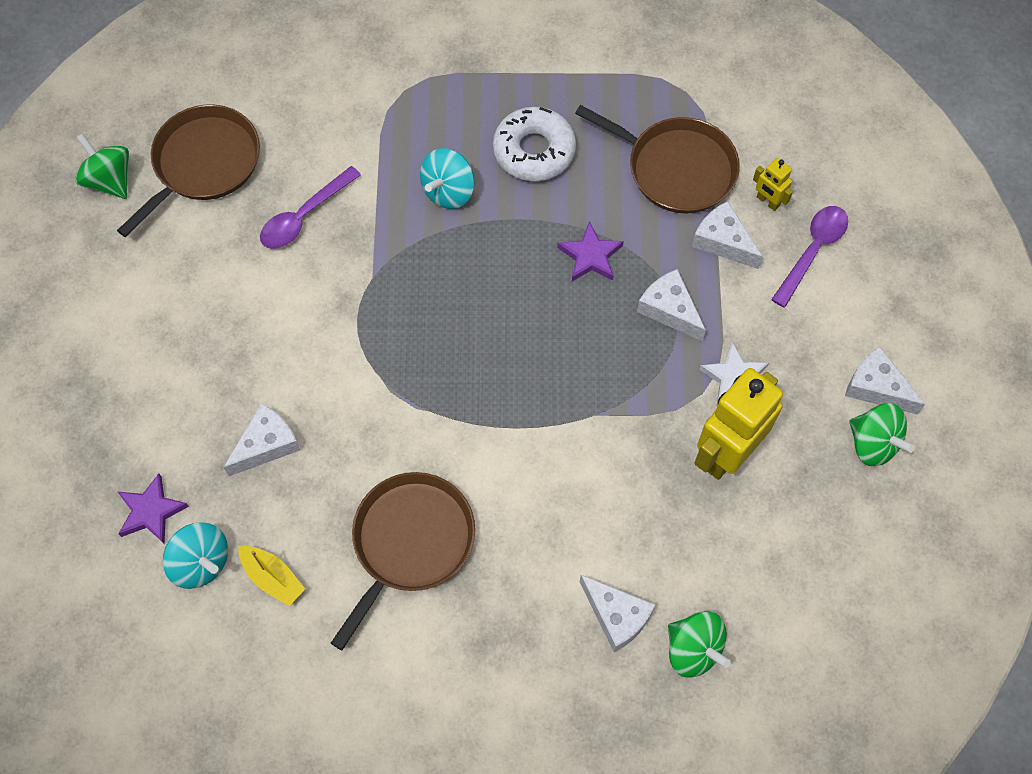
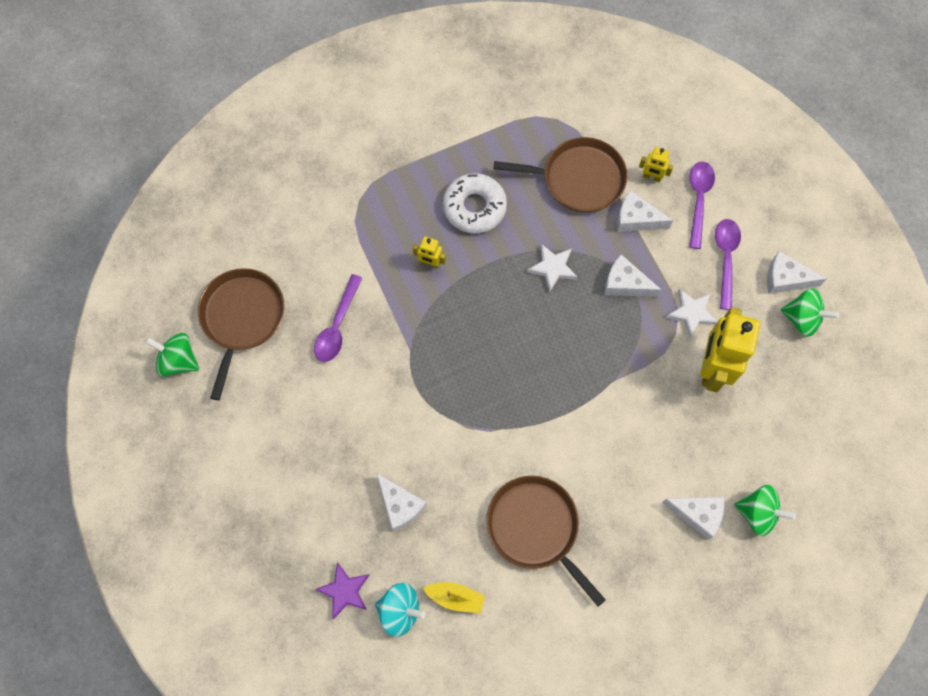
camera: 25 degrees left, 5 degrees up
white cheese [223,403,300,476] -> white cheese turned 120 degrees clockwise [377,473,427,531]
brown pan [331,472,475,650] -> brown pan turned 45 degrees counterclockwise [486,476,606,607]
turquoise spinning top [420,148,475,209] -> yellow robot [413,236,446,269]
purple star [557,221,624,281] -> white star [527,244,577,293]
none -> purple spoon [715,219,741,310]

